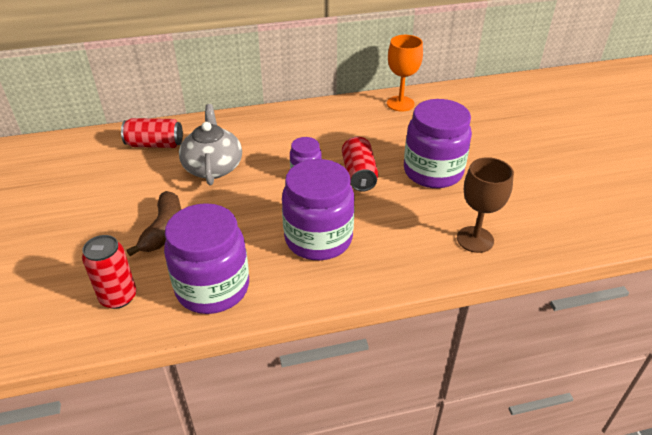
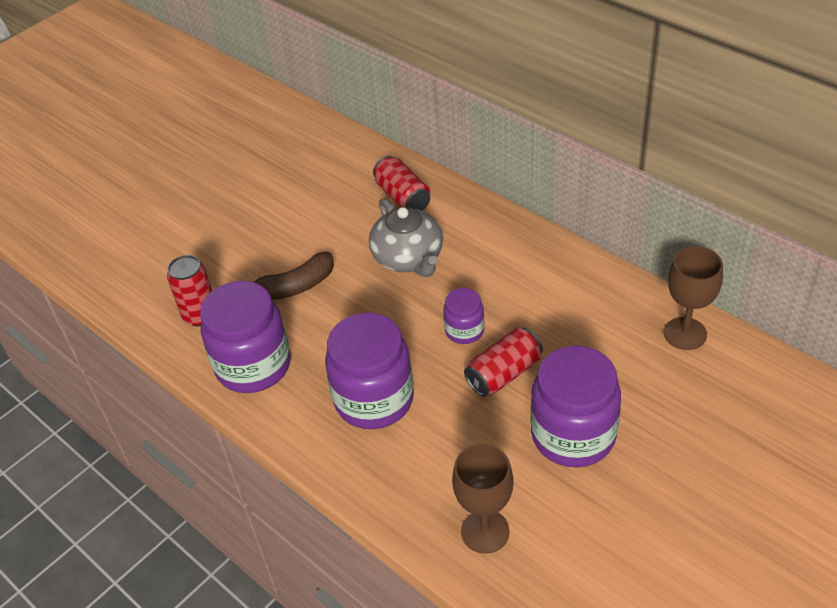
camera: 60 degrees right, 5 degrees up
grey teapot [179,104,242,185] -> grey teapot turned 105 degrees clockwise [369,198,443,277]
orange goblet [387,35,423,112] -> brown goblet [664,246,723,350]

